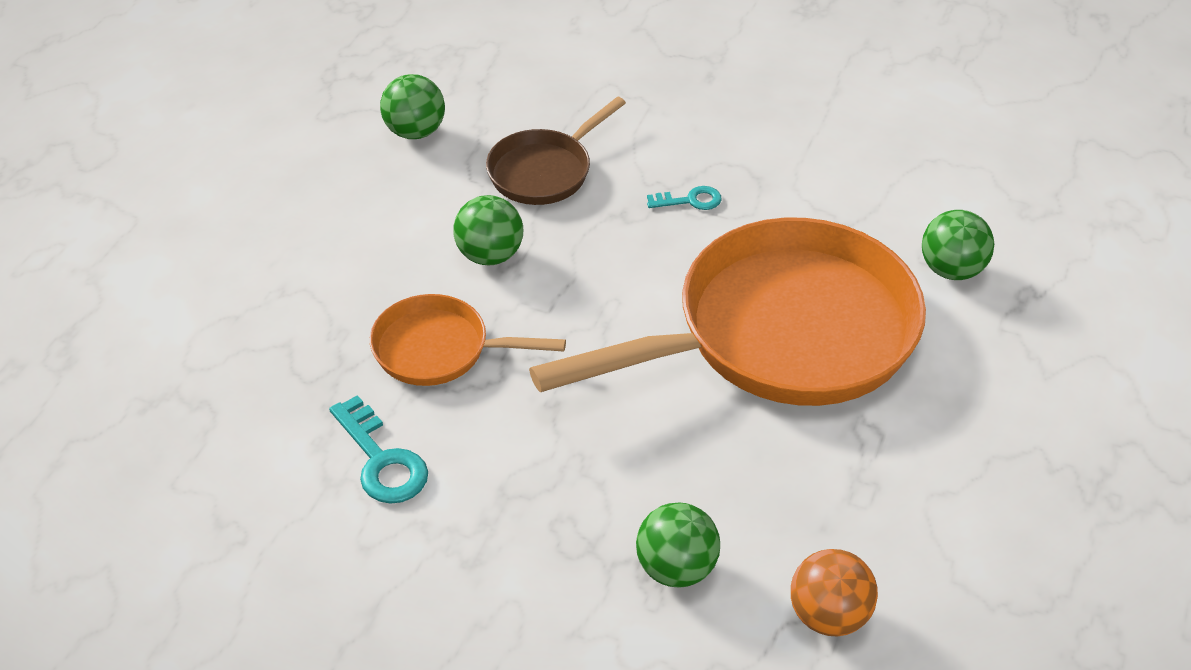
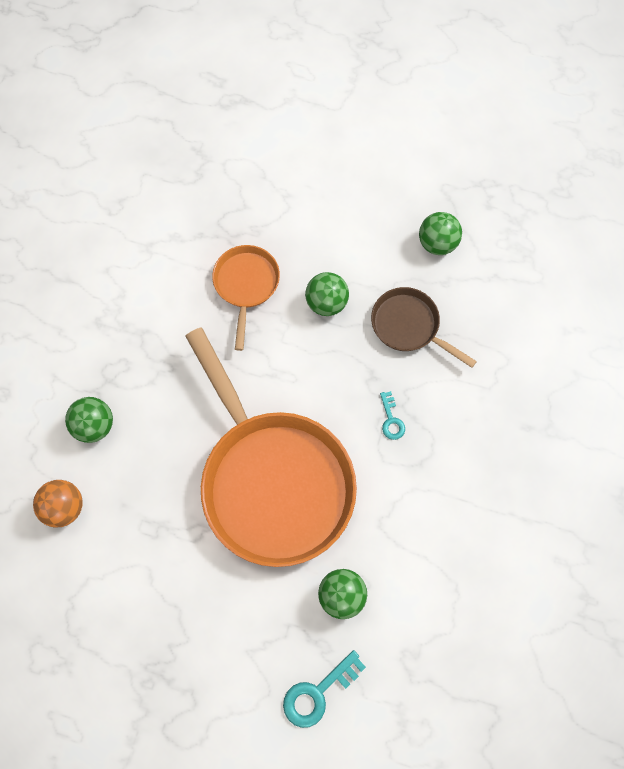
camera: 85 degrees right, 25 degrees up
turquoise key [329,395,428,504] -> turquoise key moved to [283,650,366,728]

